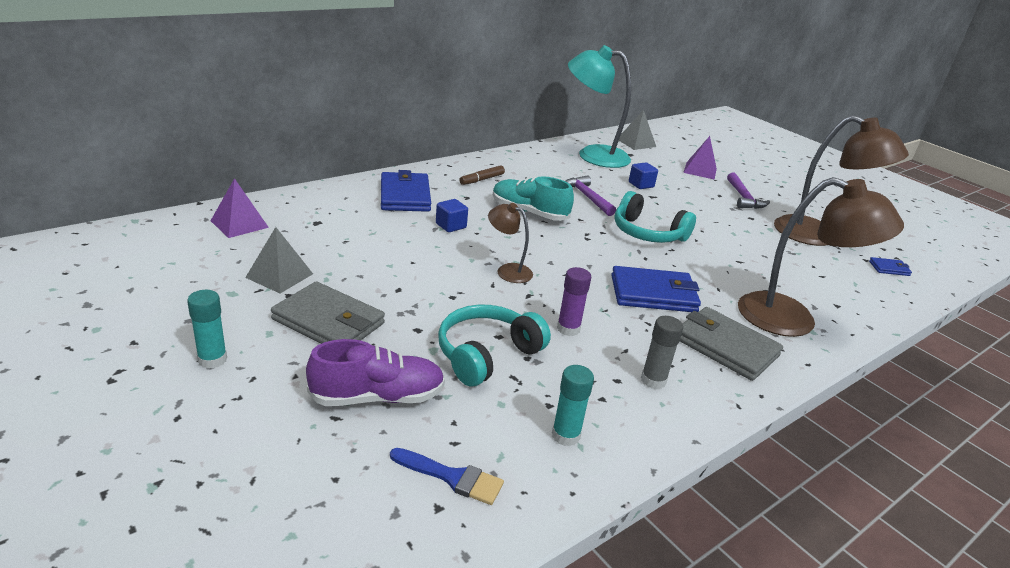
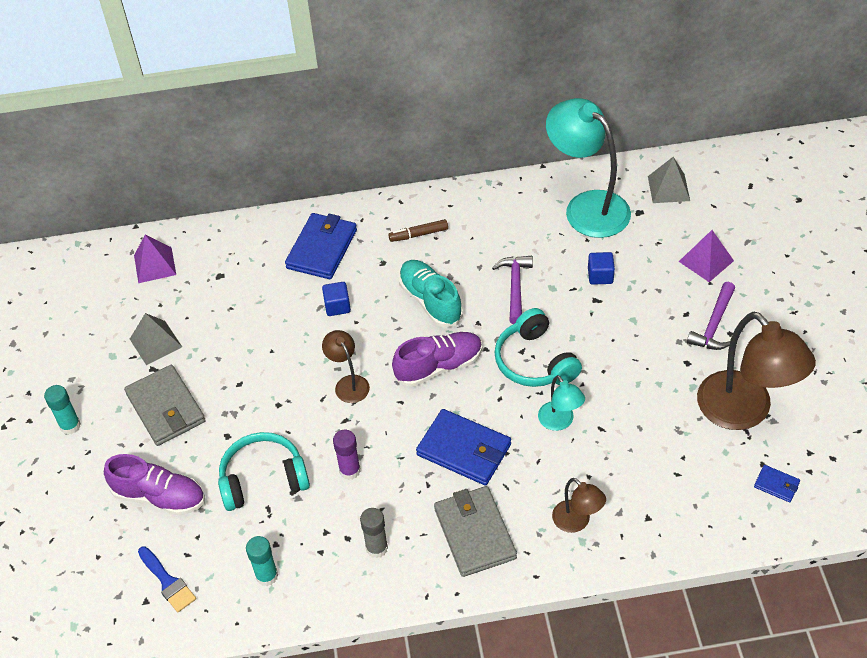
camera: 35 degrees right, 20 degrees up
brown lamp [738,177,904,337] -> brown lamp [552,478,606,533], size x0.49
none -> purple shoe [392,332,482,387]
none -> turquoise lamp [538,375,585,431]

